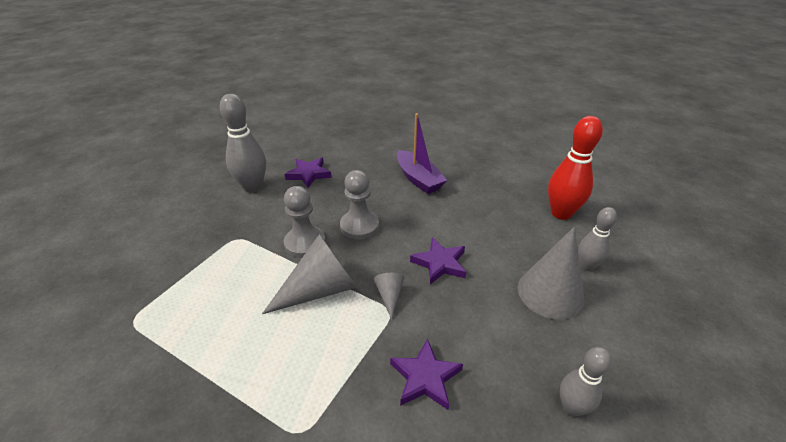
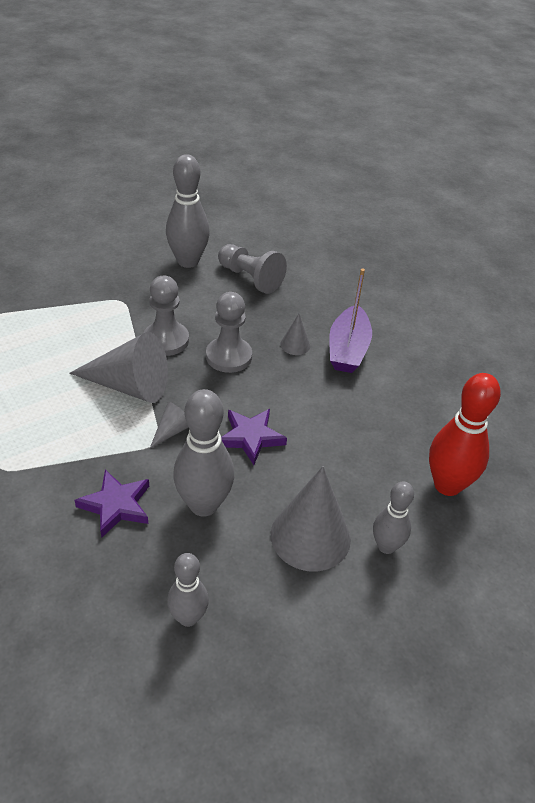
camera: 40 degrees right, 5 degrees up
purple star [285,157,332,188] -> grey pawn [218,244,287,294]
none -> grey bowling pin [173,389,234,517]
none -> grey cone [280,314,310,355]

